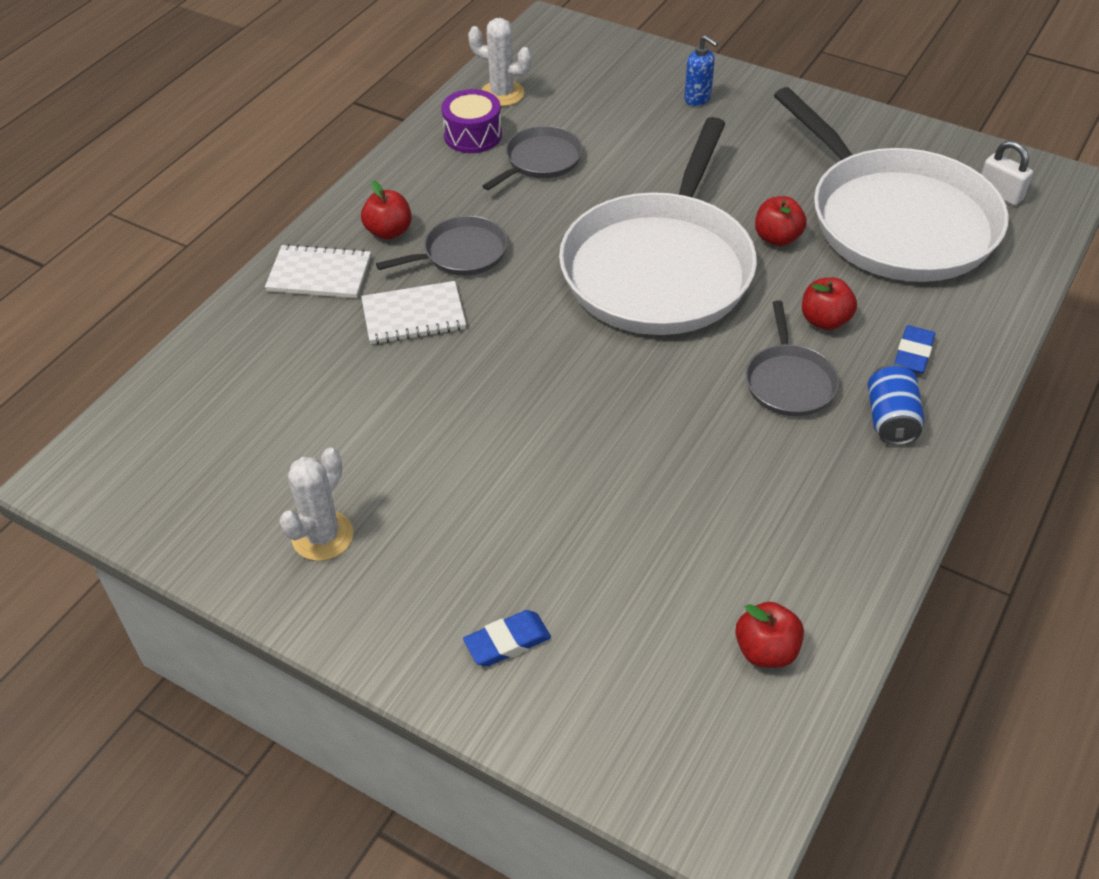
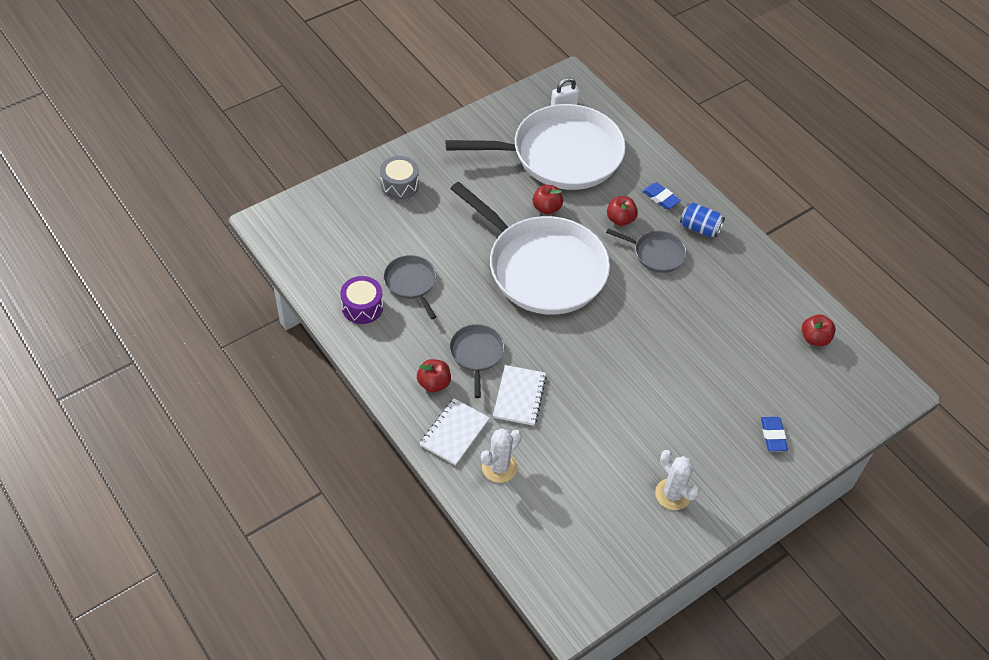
camera: 70 degrees left, 5 degrees up
white cactus [468,18,532,106] -> white cactus moved to [481,428,522,483]
blue soap dispenser [684,35,718,106] -> grey drum [380,156,419,200]

